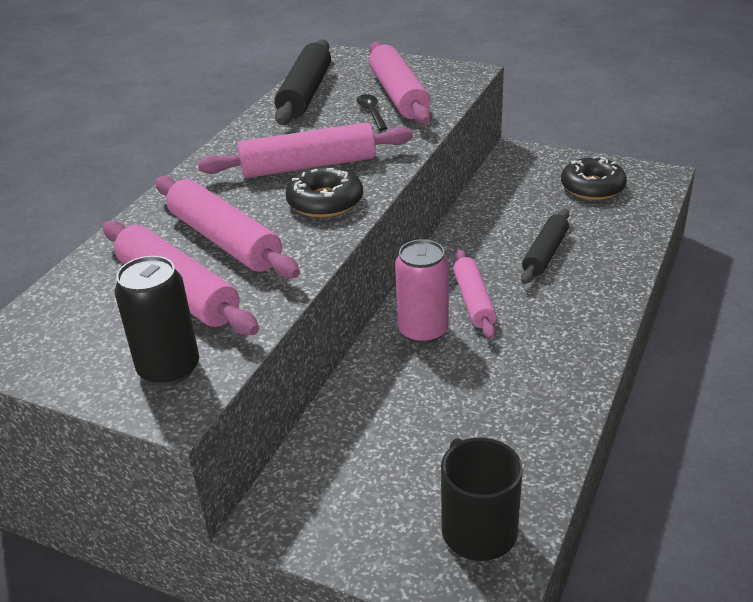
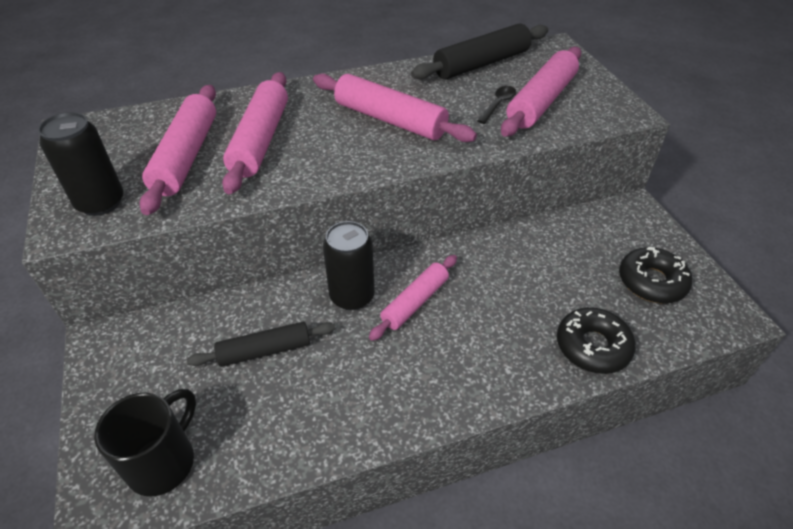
camera: 45 degrees right, 10 degrees up
black donut [286,166,363,218] -> black donut moved to [557,307,636,374]
pink can [395,239,449,344] -> black can [323,221,375,310]
black rolling pin [521,209,569,284] -> black rolling pin moved to [187,322,335,367]

